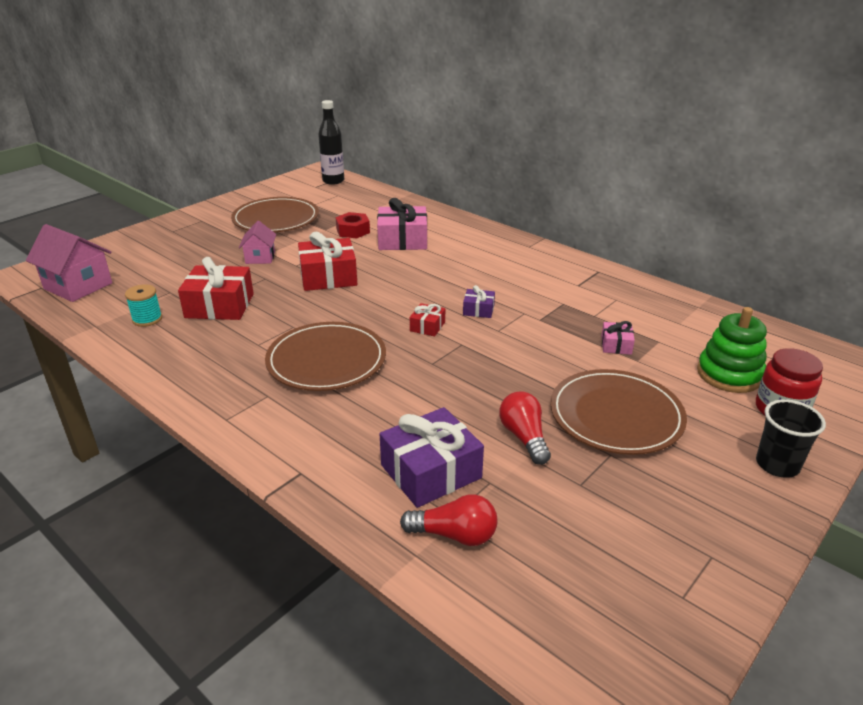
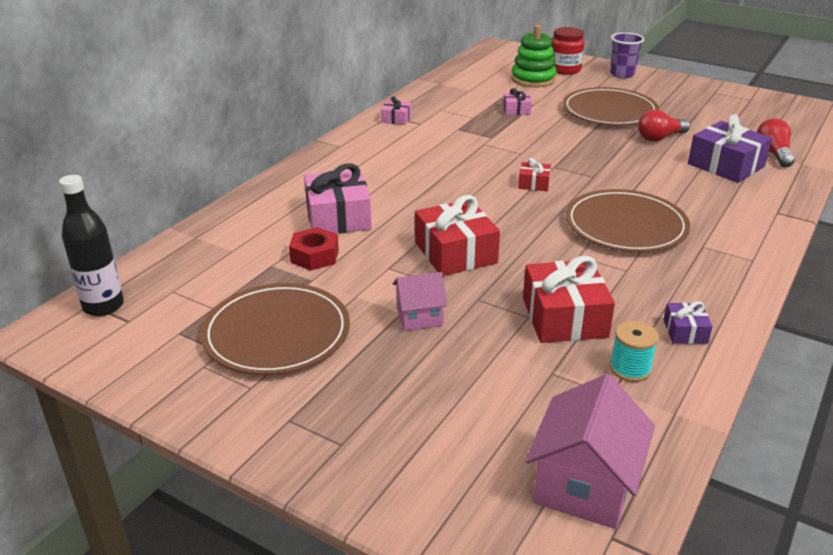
camera: 100 degrees left, 0 degrees up
purple gift [463,285,495,318] -> purple gift moved to [664,301,713,344]
black cup [756,399,826,478] -> purple cup [610,32,644,78]
none -> pink gift [381,96,411,125]

